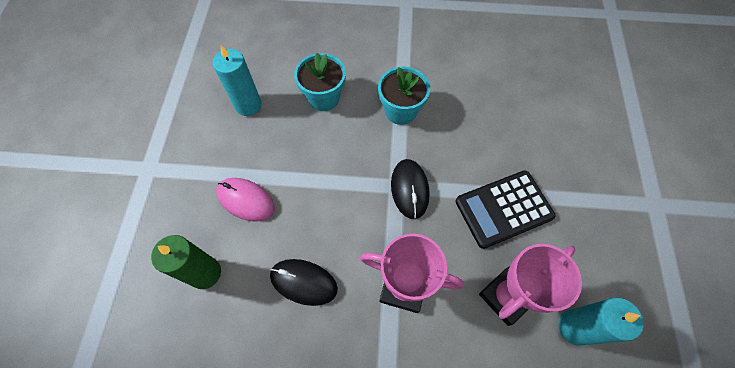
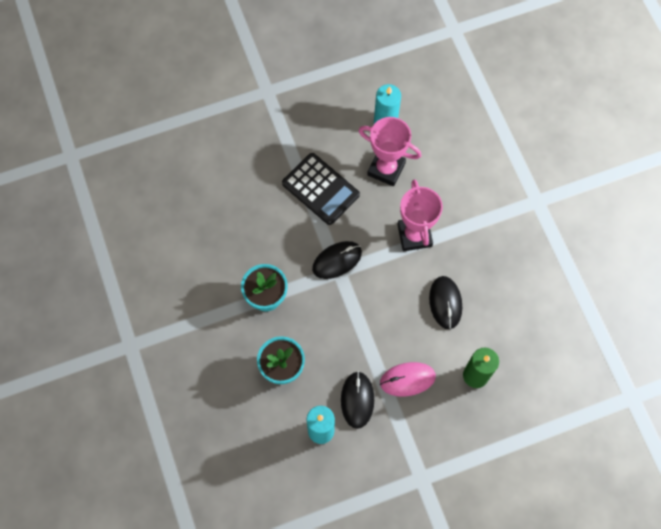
camera: 115 degrees left, 5 degrees up
pink mouse [216,178,275,222] -> pink mouse turned 75 degrees clockwise [380,362,436,397]
none -> black mouse [341,371,374,429]

